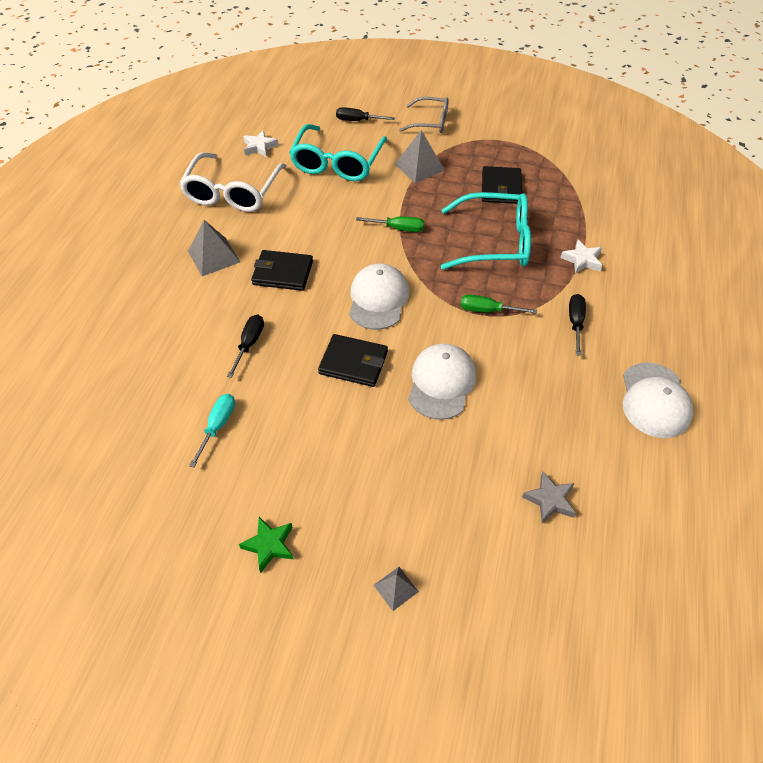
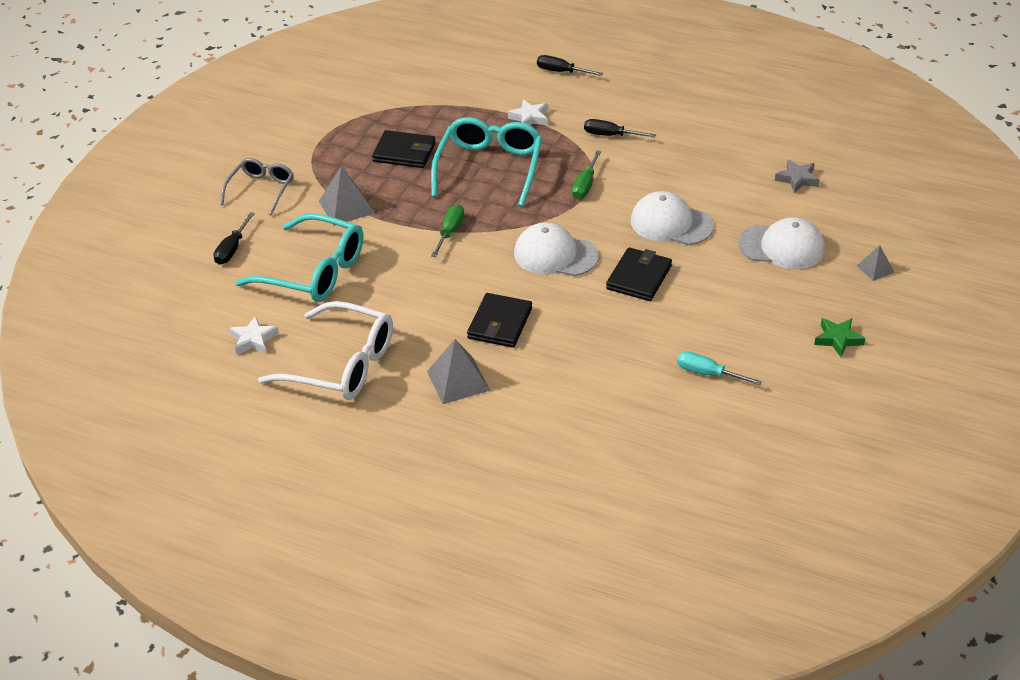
camera: 80 degrees left, 10 degrees down
black screwdriver [227,315,264,378] -> black screwdriver moved to [537,55,603,76]
white cap [623,362,693,438] -> white cap moved to [738,217,825,269]

